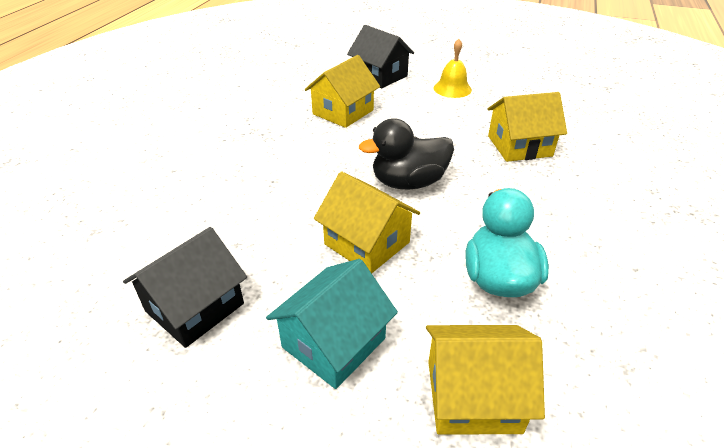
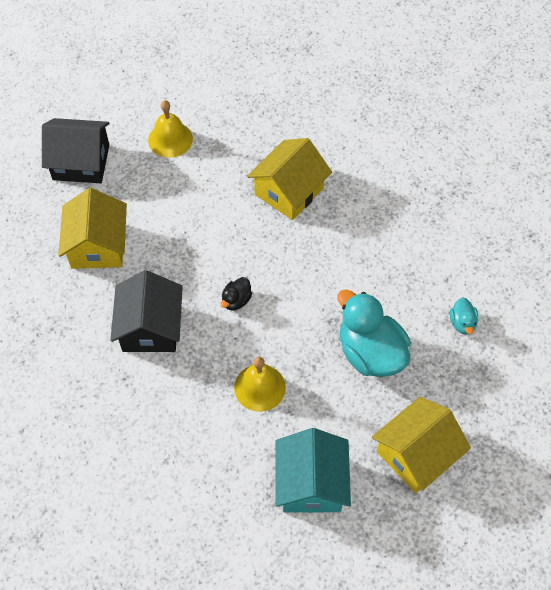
camera: 40 degrees left, 20 degrees up
black house [123,227,247,348] -> black house moved to [110,270,183,352]
yellow house [314,172,420,273] -> yellow bell [234,357,286,412]
black duck [359,118,454,190] -> black duck [221,277,252,310], size x0.45
none -> turquoise duck [450,297,479,334]

